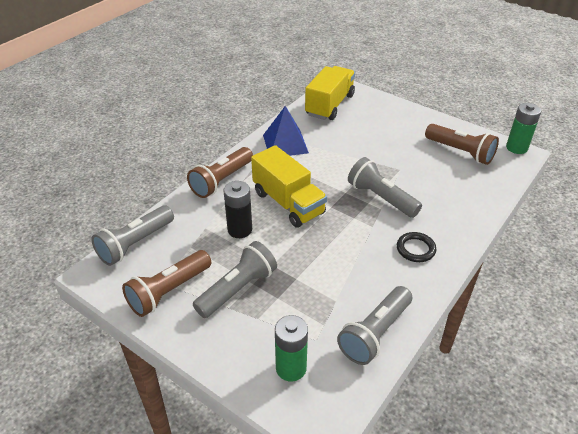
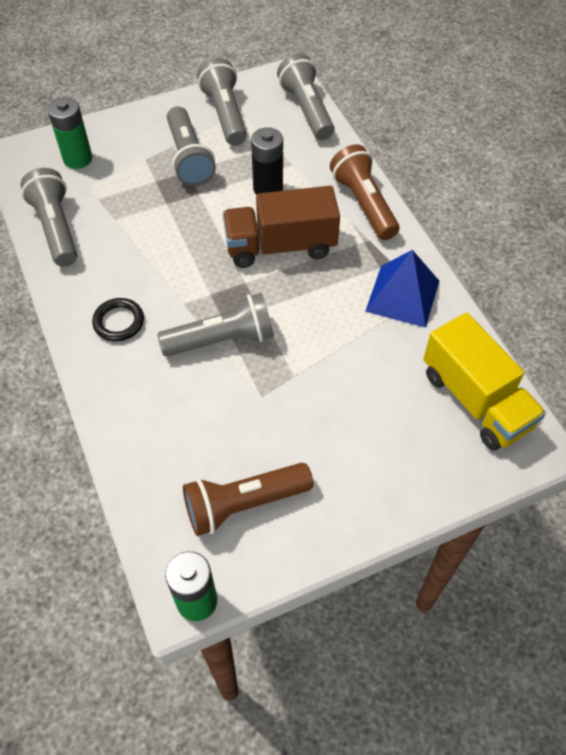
camera: 120 degrees right, 15 degrees up
brown flashlight [122,250,211,317] -> grey flashlight [197,58,247,146]
yellow truck [251,145,327,228] -> brown truck [223,186,340,268]

